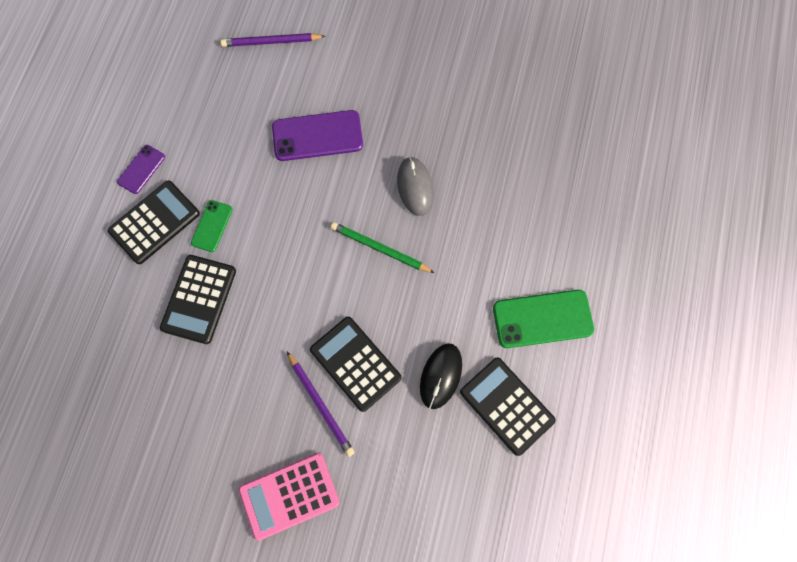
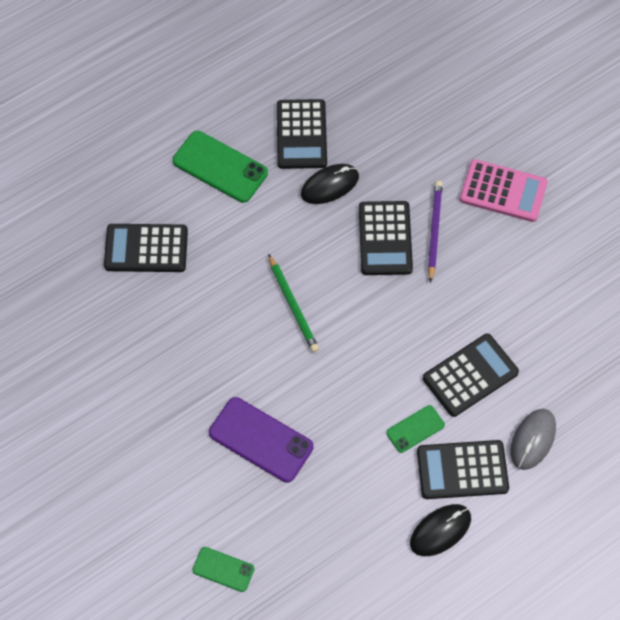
camera: 140 degrees left, 10 degrees down
purple phone [117,145,165,194] -> black mouse [410,504,471,556]
purple pencil [221,33,326,47] -> green phone [192,547,254,592]
grey mouse [397,157,434,216] -> grey mouse moved to [510,409,556,470]
none -> black calculator [104,224,188,272]

